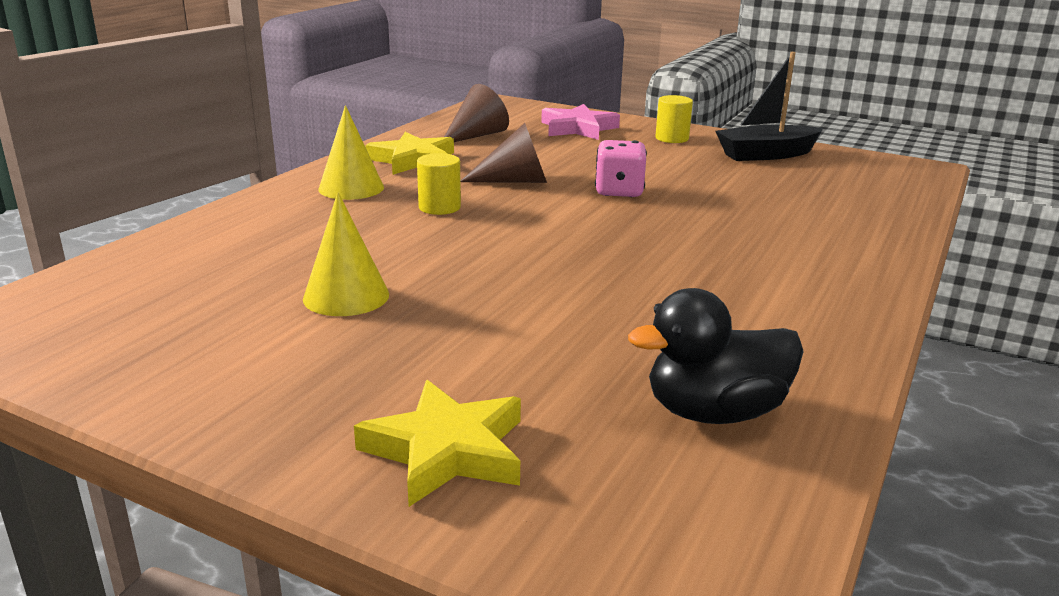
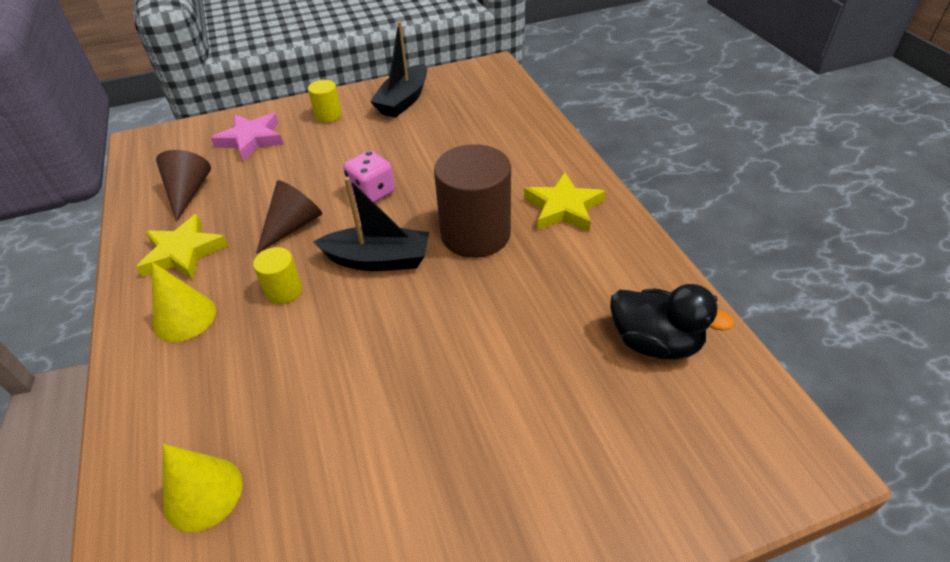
camera: 45 degrees left, 20 degrees up
yellow cone [303,192,389,316] -> yellow cone moved to [163,444,242,532]
yellow star [354,380,521,507] -> yellow star moved to [524,172,605,232]
black duck [628,288,804,424] -> black duck turned 90 degrees counterclockwise [610,284,735,360]
none -> black boat [313,177,429,271]
none -> brown cylinder [434,144,511,258]

